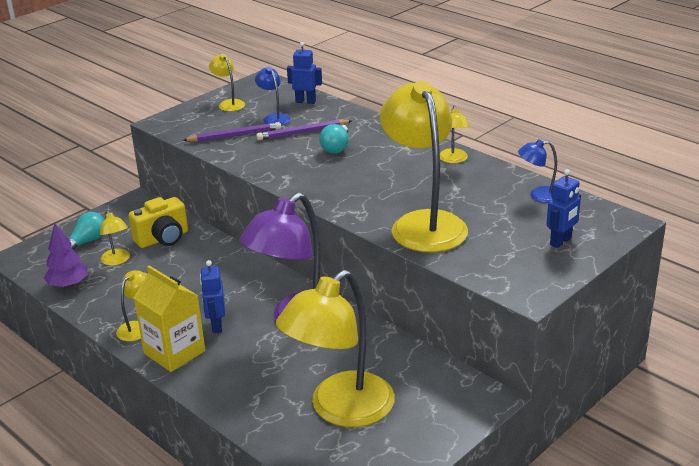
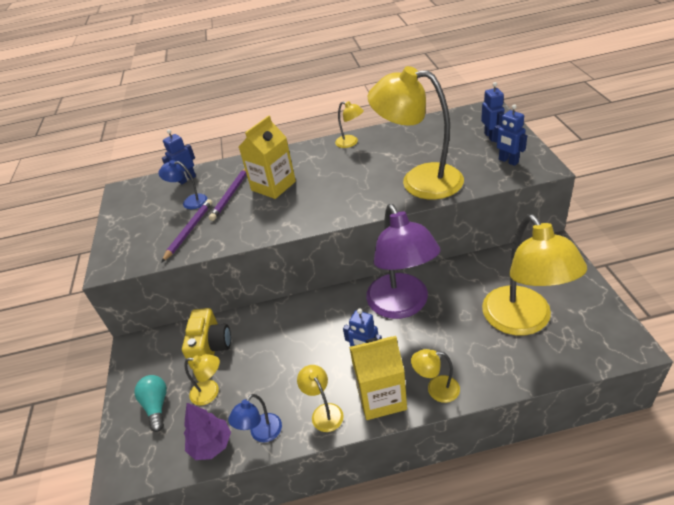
camera: 50 degrees left, 10 degrees up
yellow lamp [209,54,245,111] -> yellow lamp moved to [411,349,460,403]
turquoise light bulb [319,124,349,154] -> yellow carton [239,116,296,199]
blue lamp [518,139,557,203] -> blue lamp moved to [228,394,282,442]
none -> blue robot [494,104,527,166]

